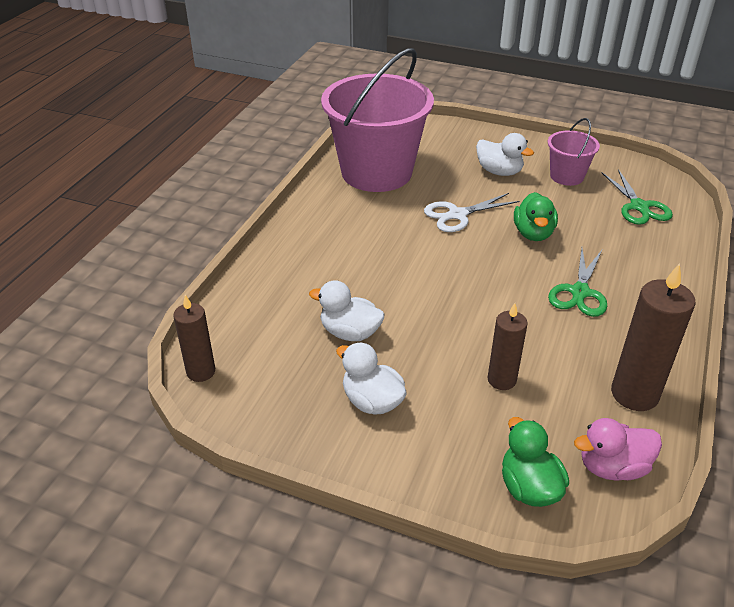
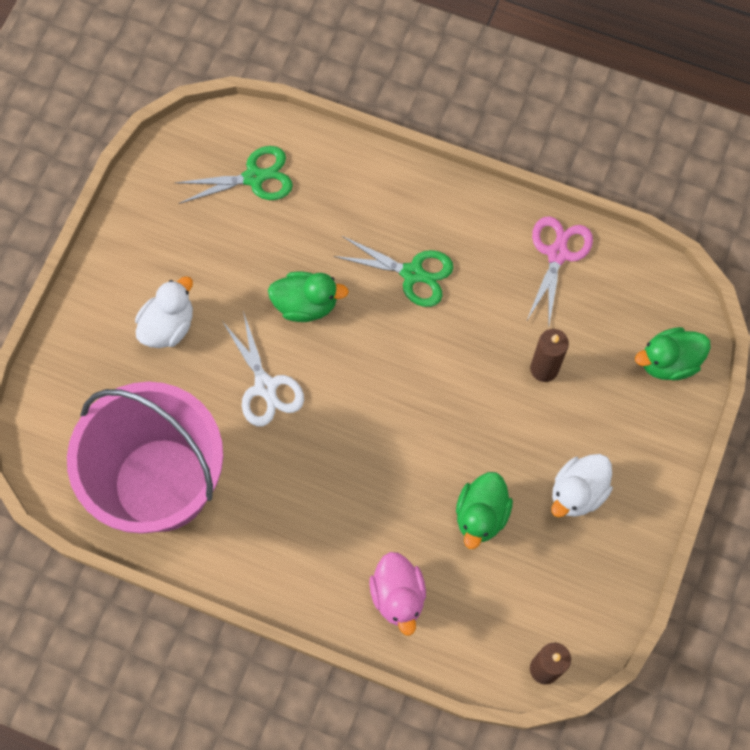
camera: 90 degrees left, 30 degrees up
white duck [309,280,385,341] -> green duck [456,472,513,549]
pink bucket [548,118,600,186] -> none
pink duck [574,418,662,481] -> pink duck moved to [369,552,426,636]
brown candle [611,263,695,411] -> pink scissors [526,216,593,325]

